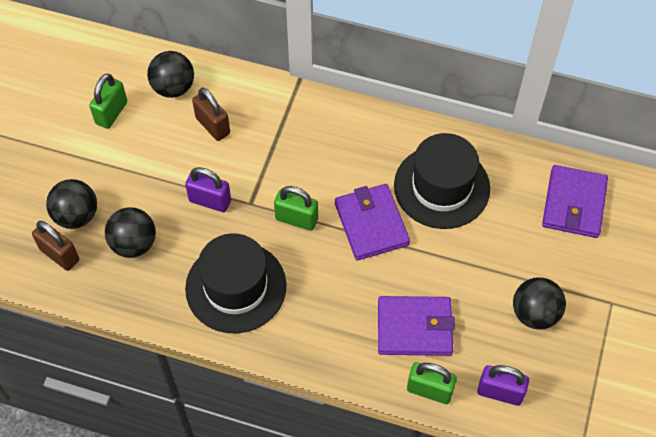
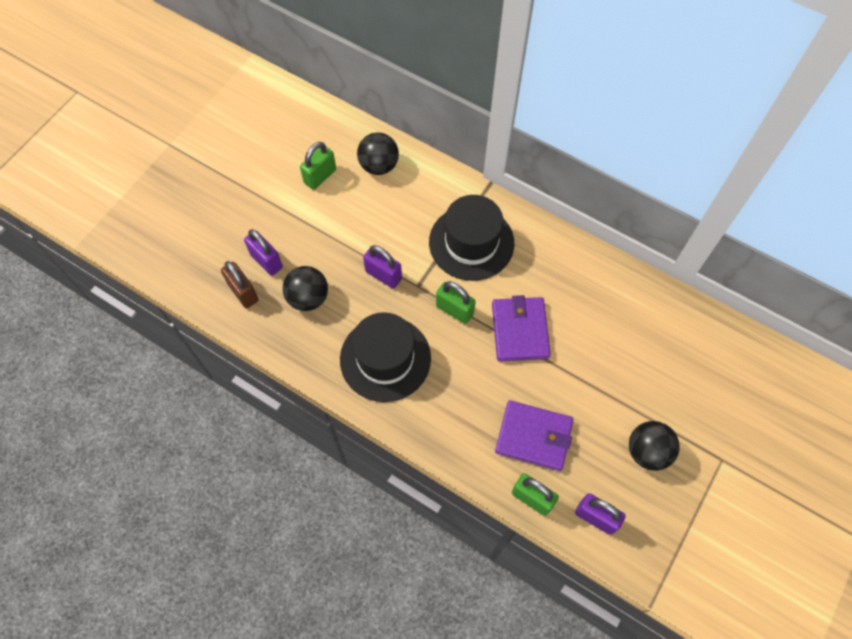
camera: 15 degrees right, 5 degrees up
black ball [46,179,97,229] -> purple padlock [244,229,283,276]
brown padlock [192,88,230,141] -> none
black hat [394,133,490,229] -> black hat moved to [429,195,514,281]
purple wallet [542,165,608,238] -> none

